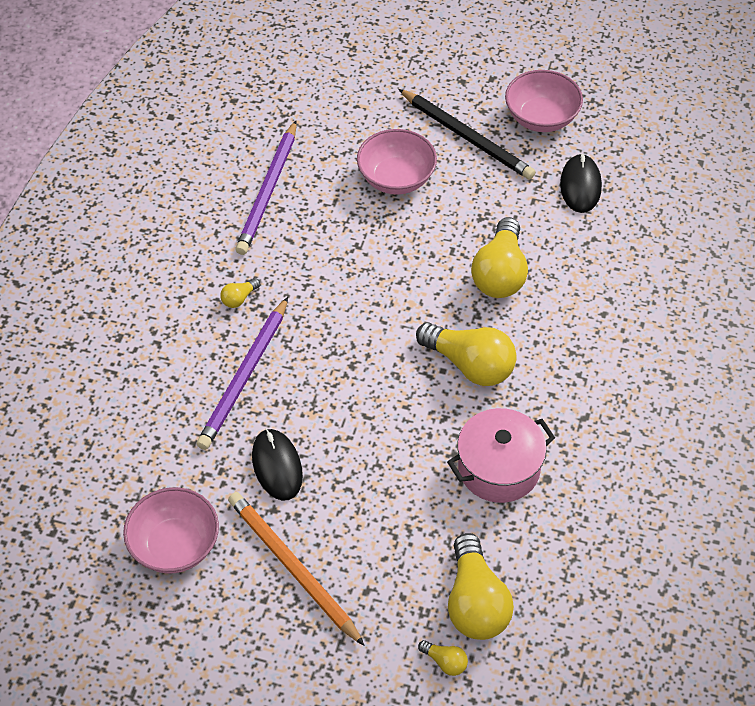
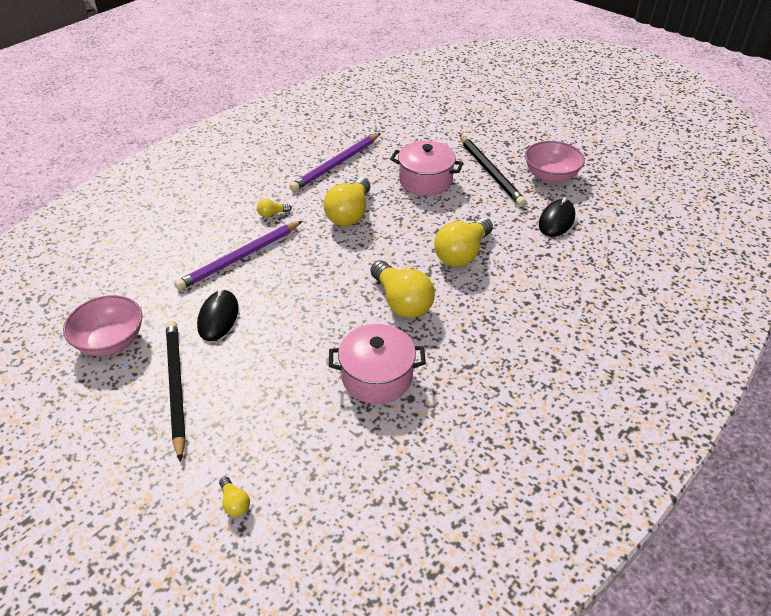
camera: 25 degrees right, 10 degrees down
orange pencil [228,492,365,646] -> black pencil [166,320,186,462]
pink bowl [357,129,437,195] -> pink pot [390,141,463,196]
yellow light bulb [448,533,514,640] -> yellow light bulb moved to [324,177,370,226]

